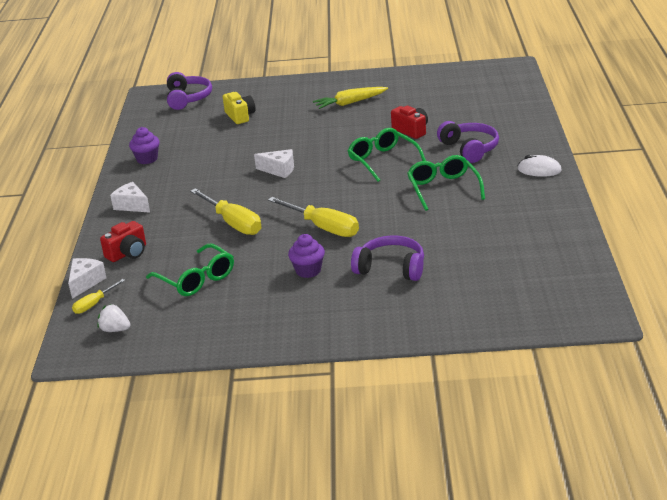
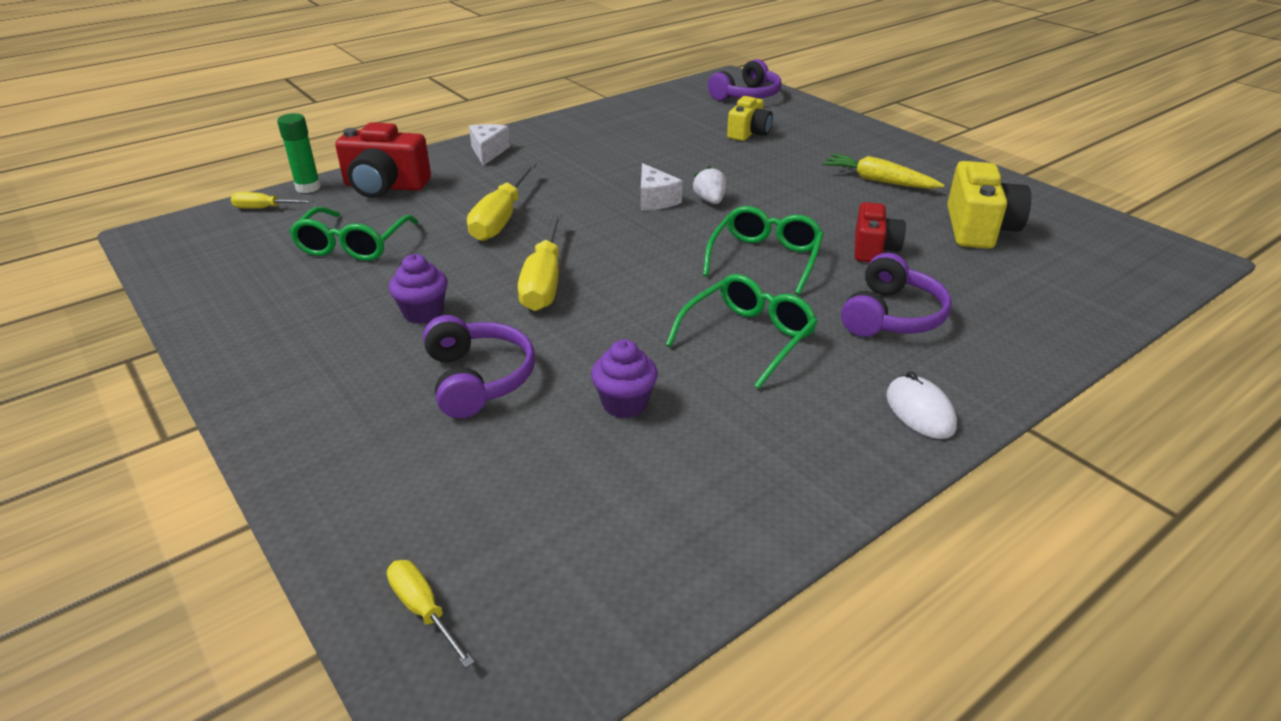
camera: 50 degrees right, 5 degrees up
white cheese [68,258,107,299] -> green glue stick [277,113,321,193]
white strawberry [97,304,131,332] -> white strawberry moved to [693,166,726,204]
red camera [100,221,146,262] -> red camera [335,122,431,198], size x1.52
purple cupcake [129,127,160,164] -> purple cupcake moved to [591,340,658,418]
none -> yellow screwdriver [387,560,475,668]
none -> yellow camera [947,161,1031,249]

